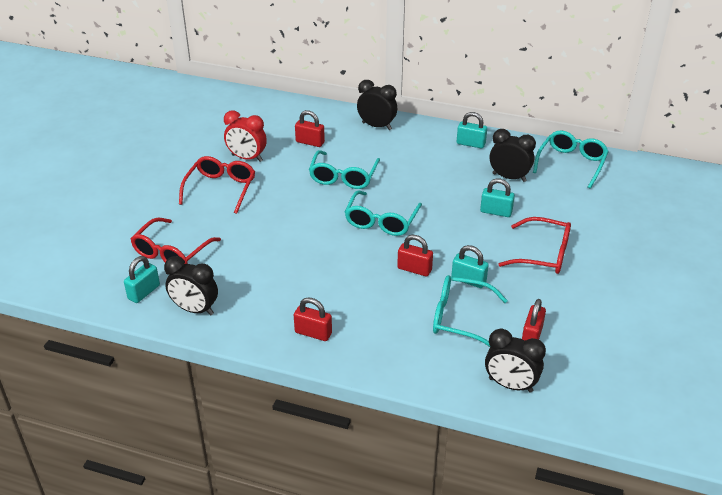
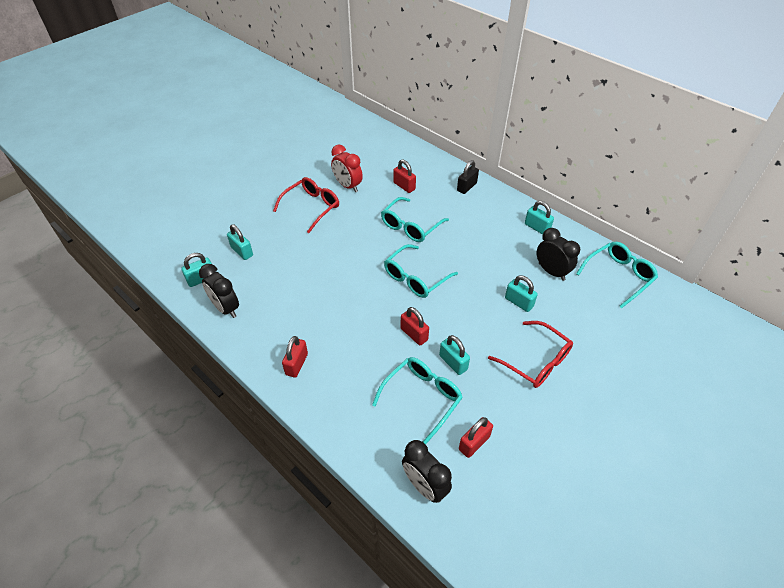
camera: 25 degrees right, 10 degrees up
red glasses [131,218,221,264] -> turquoise padlock [227,224,253,260]
red padlock [294,297,332,341] -> red padlock turned 60 degrees clockwise [282,336,308,378]
black clock [357,80,397,130] -> black padlock [457,160,479,194]
turquoise glasses [433,275,508,347] -> turquoise glasses turned 90 degrees clockwise [372,357,463,445]

